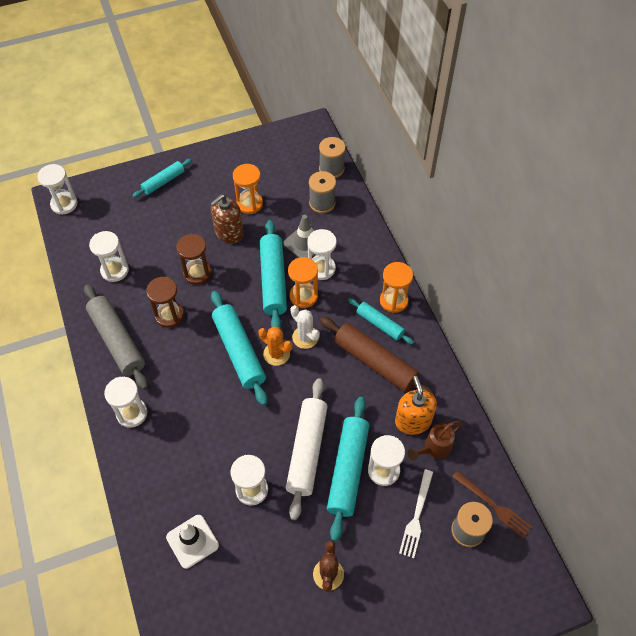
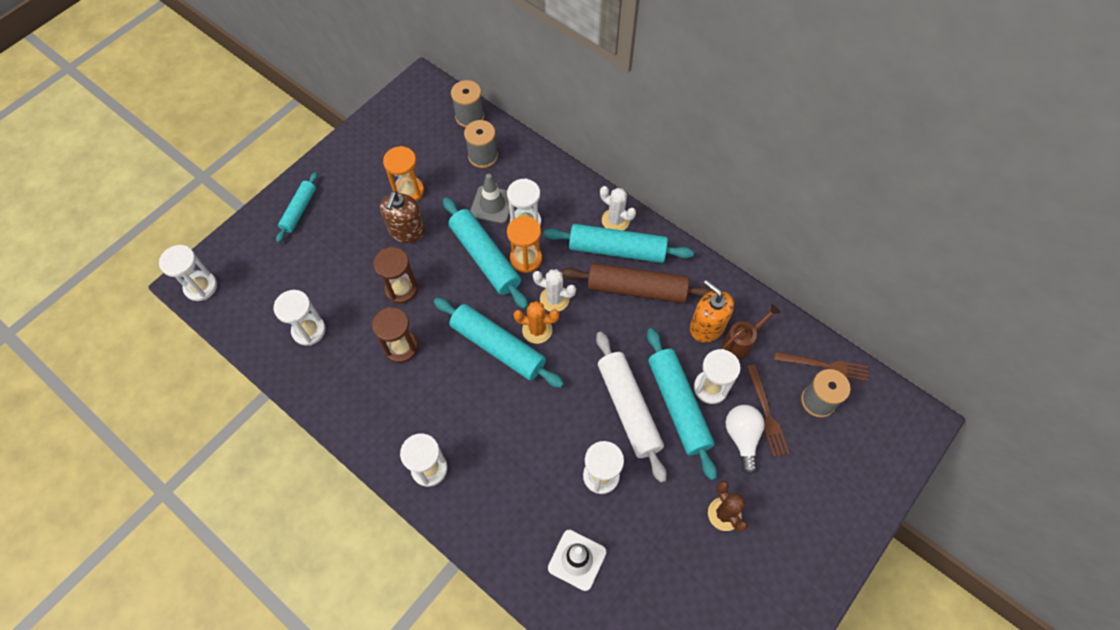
camera: 30 degrees left, 5 degrees up
grey rolling pin [84,284,148,390] -> none
turquoise rolling pin [348,298,414,344] -> turquoise rolling pin [544,224,694,263], size x1.70
orange hourglass [380,262,413,313] -> white cactus [600,186,636,230]
white fork [399,469,433,558] -> brown fork [746,364,789,457]
brown watering can [407,421,462,461] -> brown watering can turned 150 degrees counterclockwise [721,304,781,359]
none -> white light bulb [726,405,765,474]

